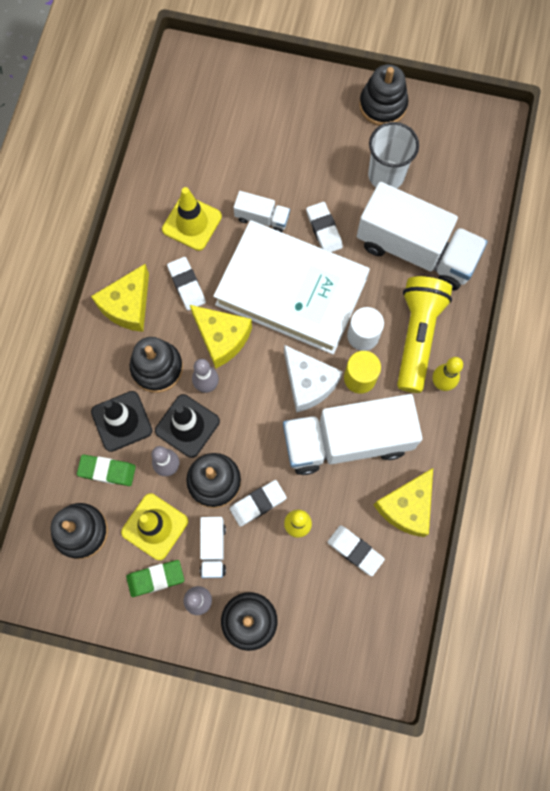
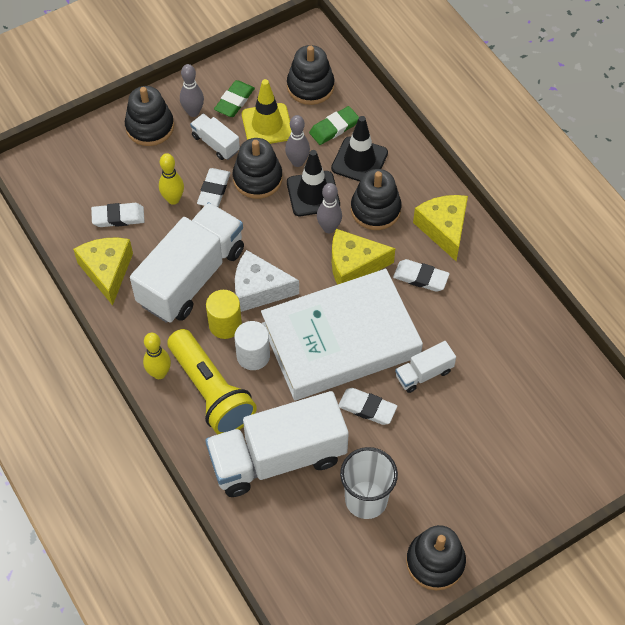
camera: 135 degrees right, 15 degrees down
yellow traffic cone [162,187,222,251] -> none

